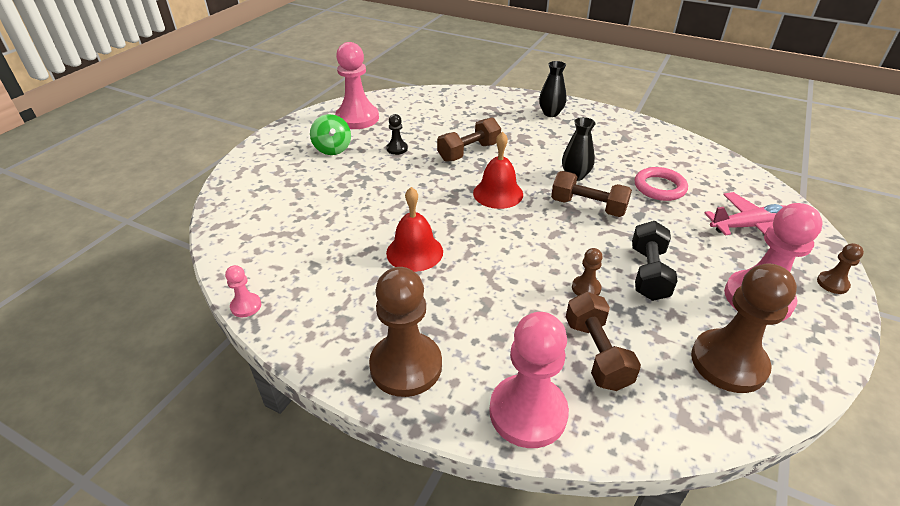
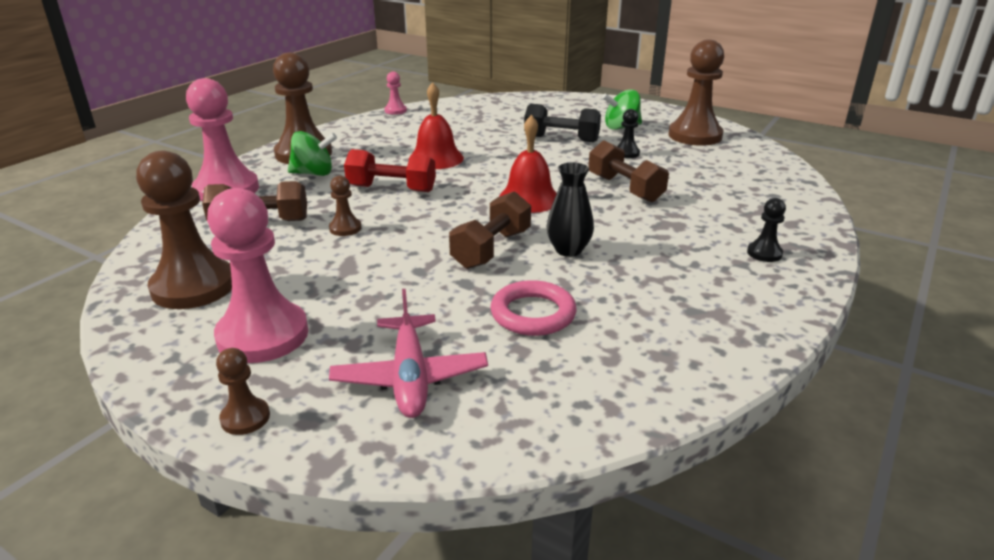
camera: 95 degrees right, 10 degrees down
pink pawn [335,42,379,129] -> brown pawn [668,39,724,146]
black vase [539,61,567,117] -> black pawn [747,198,786,262]
black dumbbell [632,221,678,301] -> black dumbbell moved to [524,104,601,142]
none -> green spinning top [288,131,337,176]
none -> red dumbbell [344,149,436,192]

